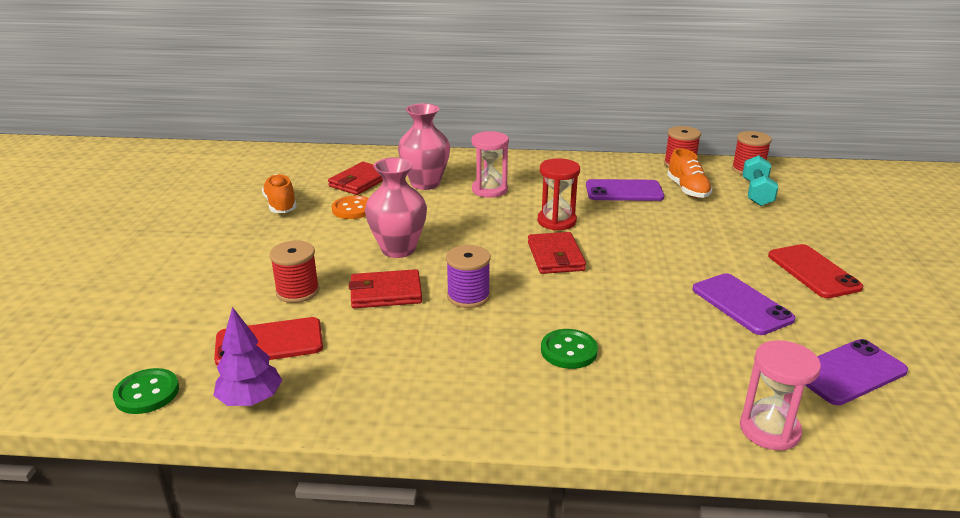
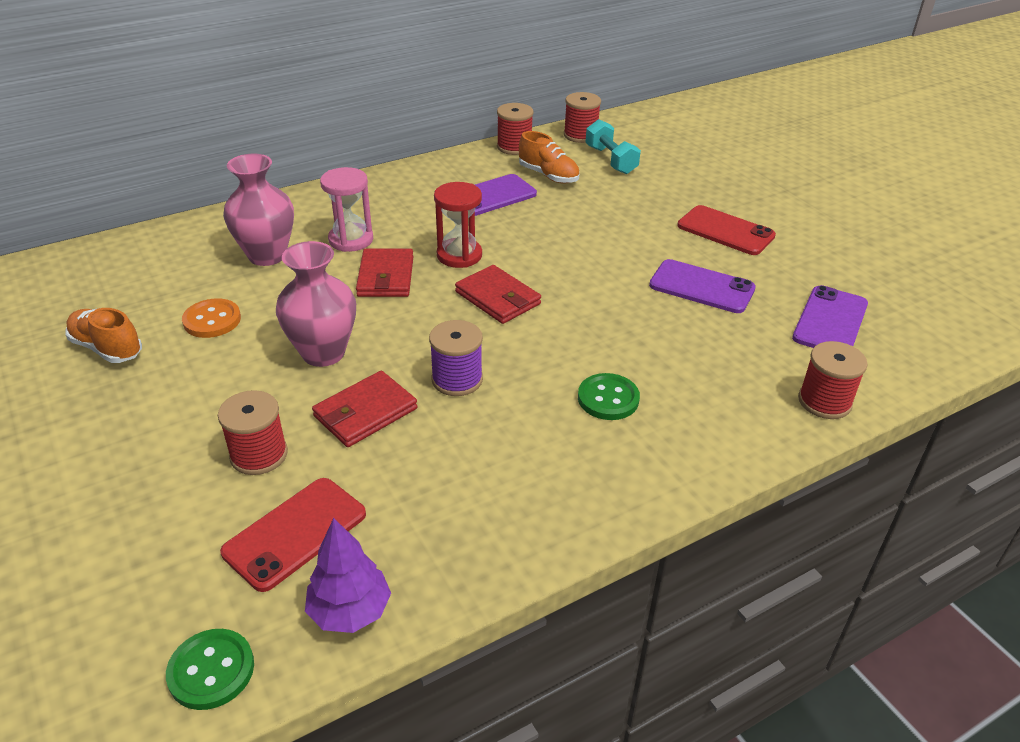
camera: 35 degrees left, 10 degrees up
red wallet [328,162,383,195] -> red wallet moved to [356,249,414,297]
pink hourglass [740,340,821,451] -> red spool [798,341,868,419]

